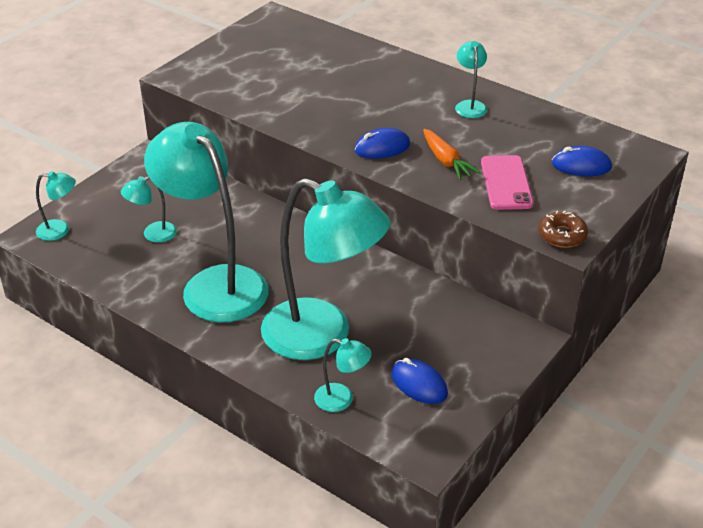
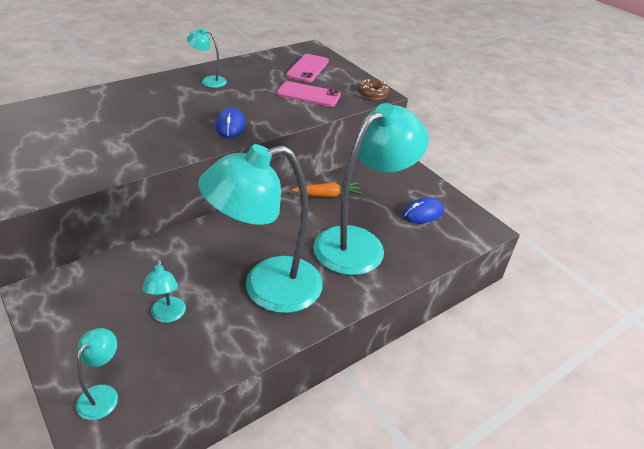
camera: 75 degrees left, 0 degrees up
turquoise lamp [314,338,372,412] -> none
orange carrot [423,129,481,180] -> orange carrot moved to [291,182,362,197]
blue mouse [552,146,612,176] -> pink phone [286,54,329,82]

